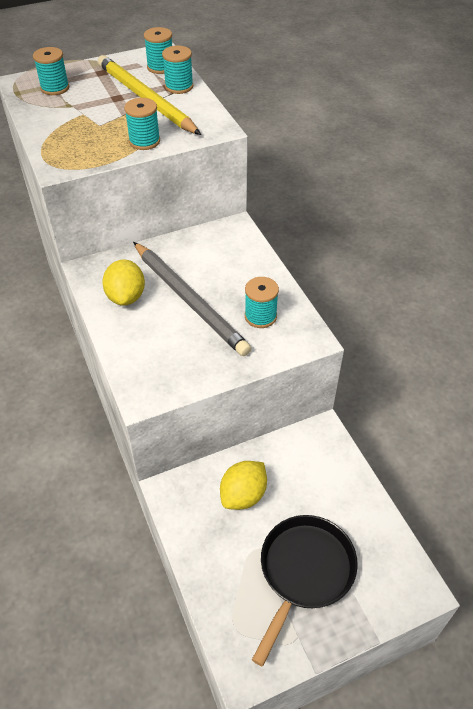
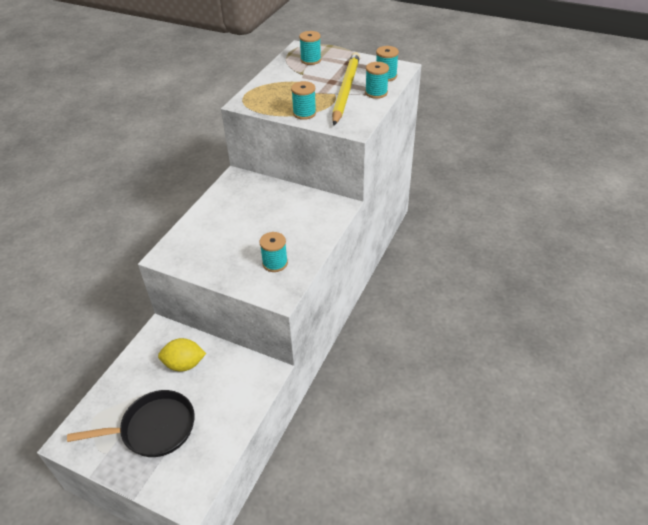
camera: 50 degrees right, 5 degrees down
yellow lemon [102,259,145,306] -> none
grey pencil [133,242,252,356] -> none

